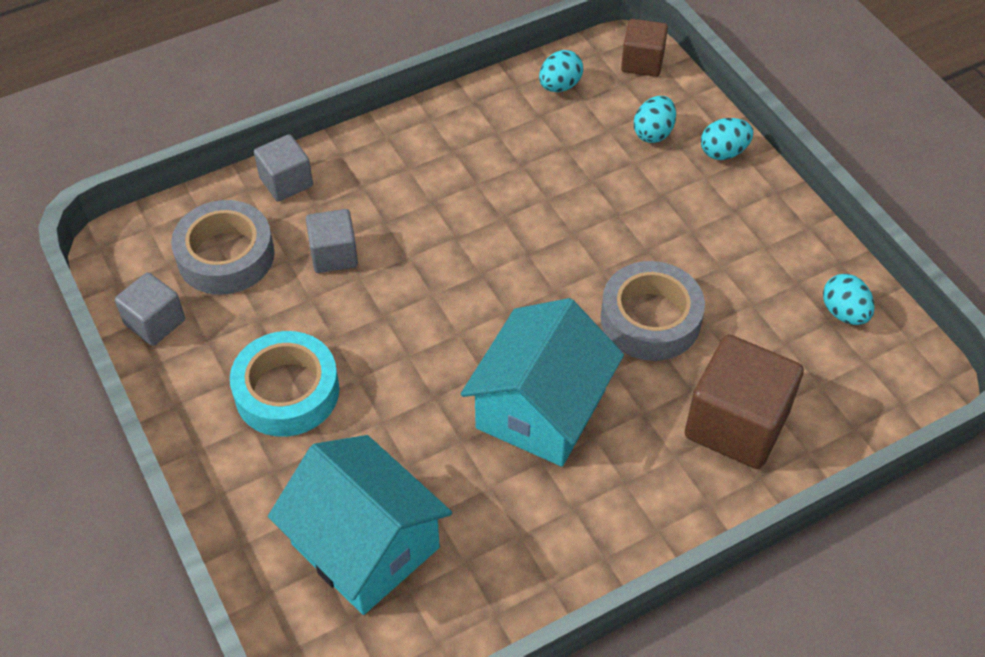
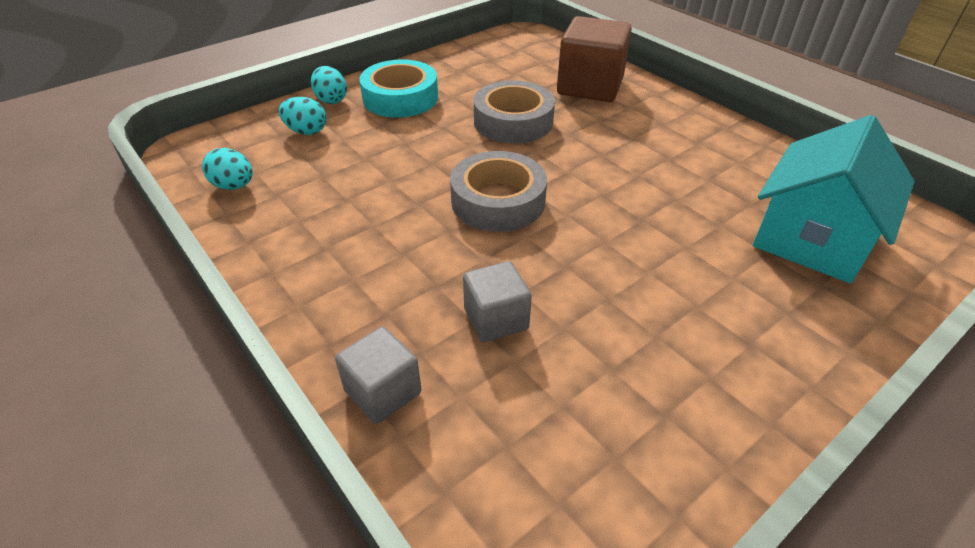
camera: 100 degrees left, 10 degrees down
grey cube [115,272,185,346] -> none
grey tape [171,200,275,295] -> grey tape moved to [450,151,547,232]
turquoise tape [230,331,340,437] -> turquoise tape moved to [360,59,438,118]
turquoise house [461,298,624,467] -> none
brown cube [621,19,668,77] -> none
turquoise egg [823,274,874,325] -> none

